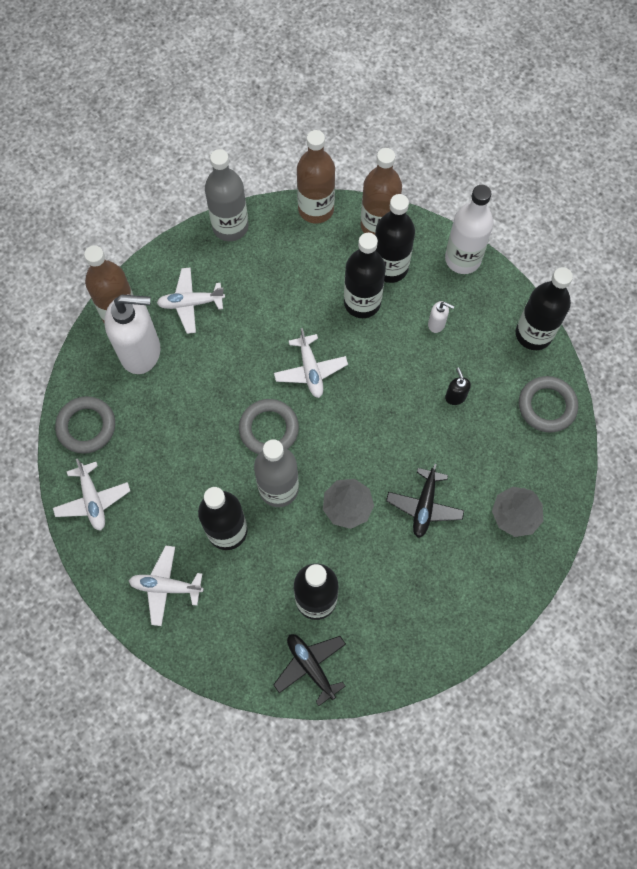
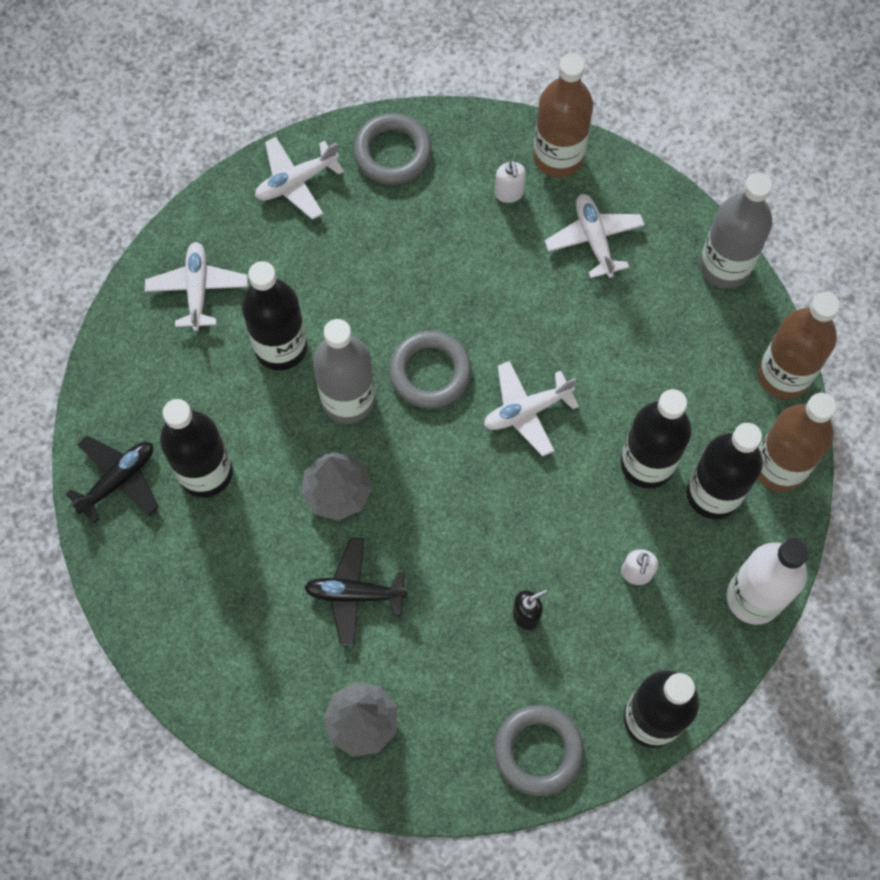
camera: 80 degrees right, 0 degrees up
white soap dispenser [104,295,160,374] -> white soap dispenser [495,160,526,203], size x0.41

